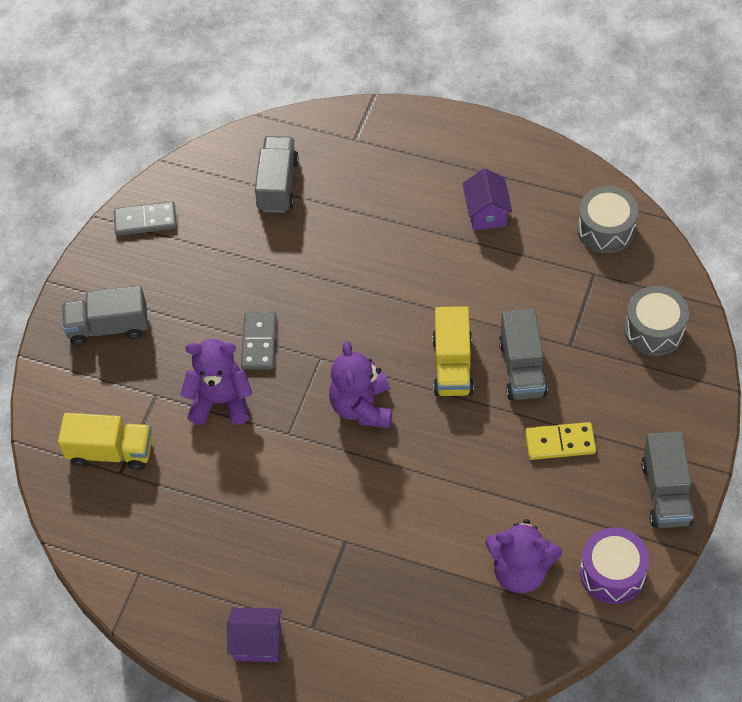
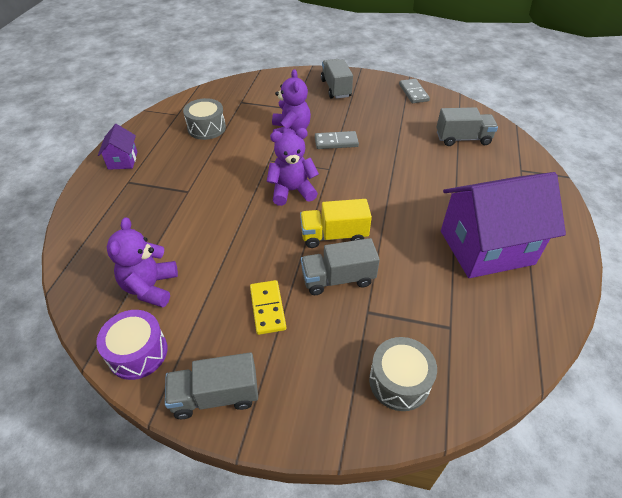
camera: 80 degrees right, 10 degrees down
yellow truck [58,413,152,470] -> none
purple house [462,168,512,230] -> purple house [441,172,566,278], size x2.23
grey drum [577,186,638,253] -> grey drum moved to [183,98,226,140]

